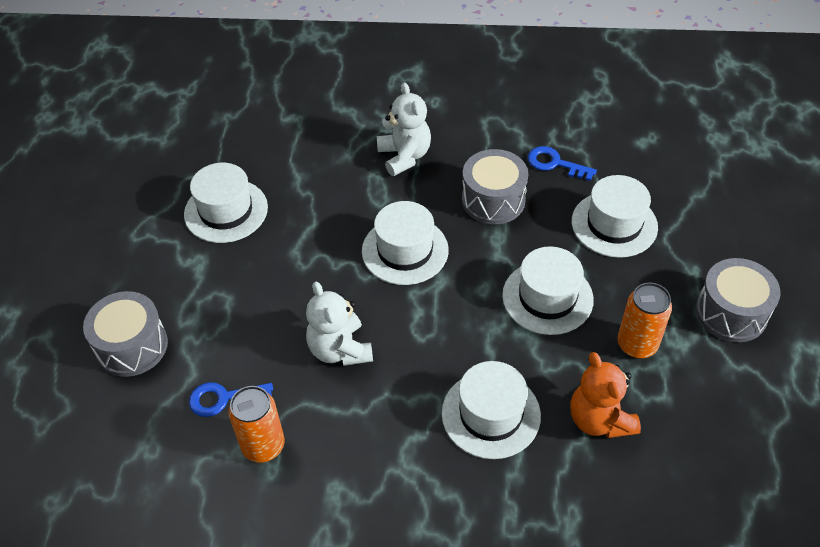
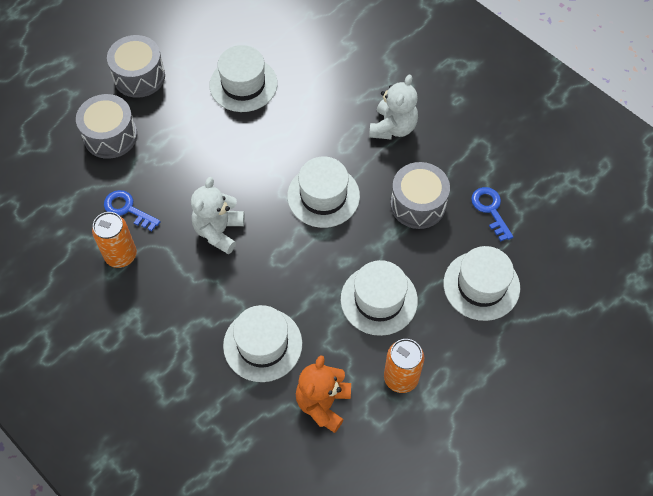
camera: 40 degrees right, 10 degrees up
grey drum [696,258,781,342] -> grey drum moved to [107,35,165,98]

